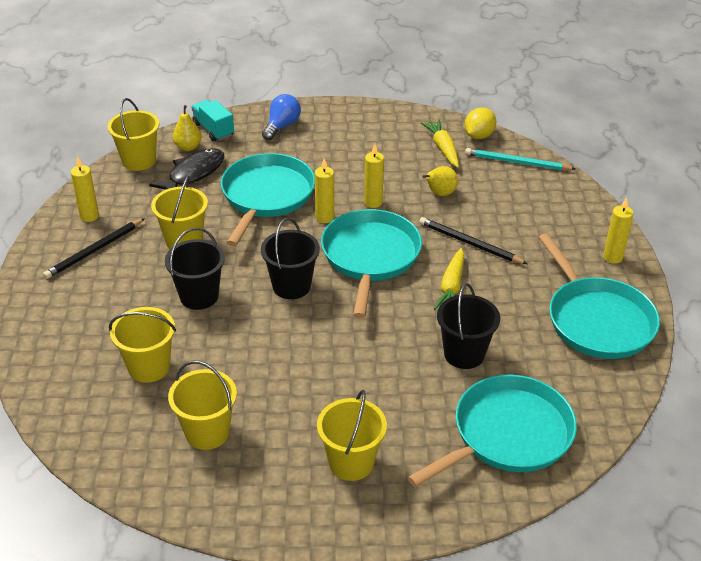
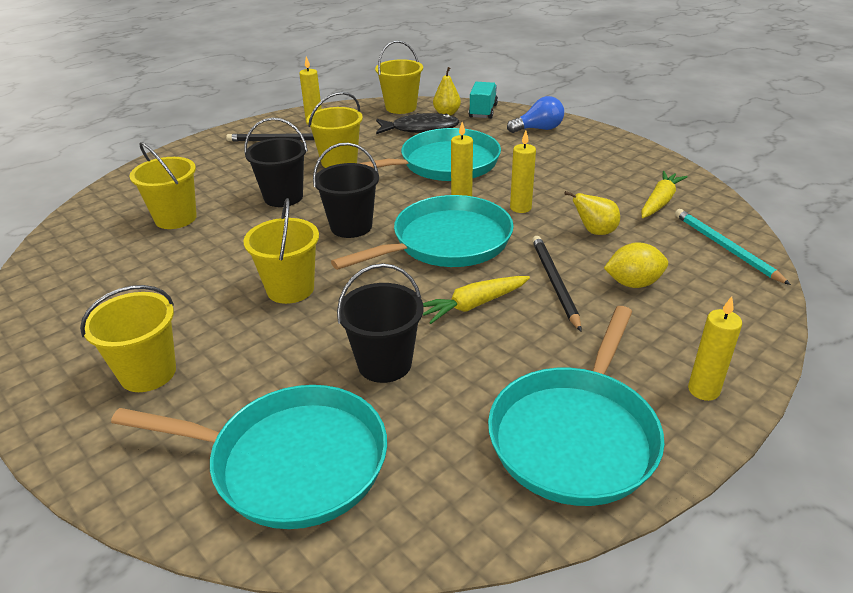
camera: 50 degrees right, 5 degrees down
yellow bucket [168,361,237,450] -> yellow bucket moved to [244,198,319,304]
yellow lemon [464,107,496,139] -> yellow lemon moved to [604,242,668,288]

